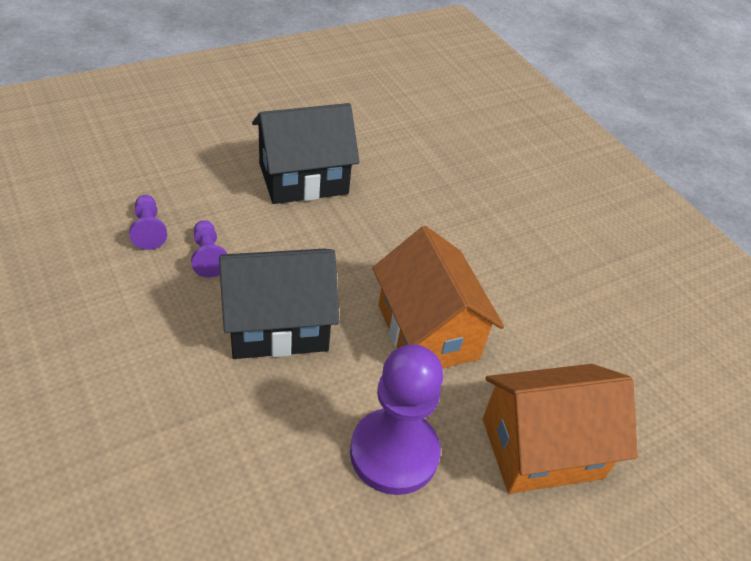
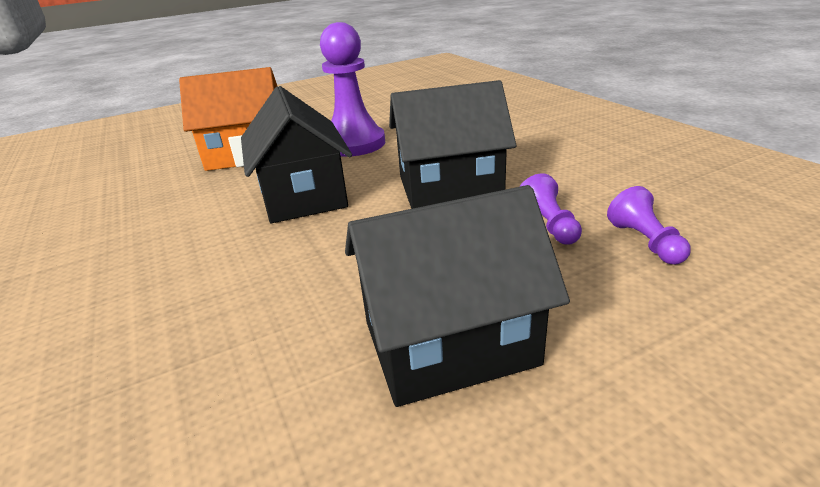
camera: 170 degrees left, 15 degrees down
orange house [372,226,504,368] -> black house [241,86,352,223]

